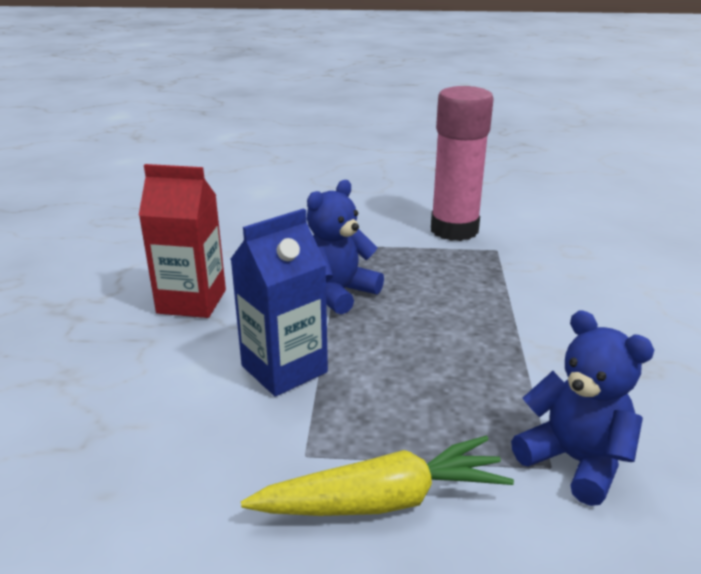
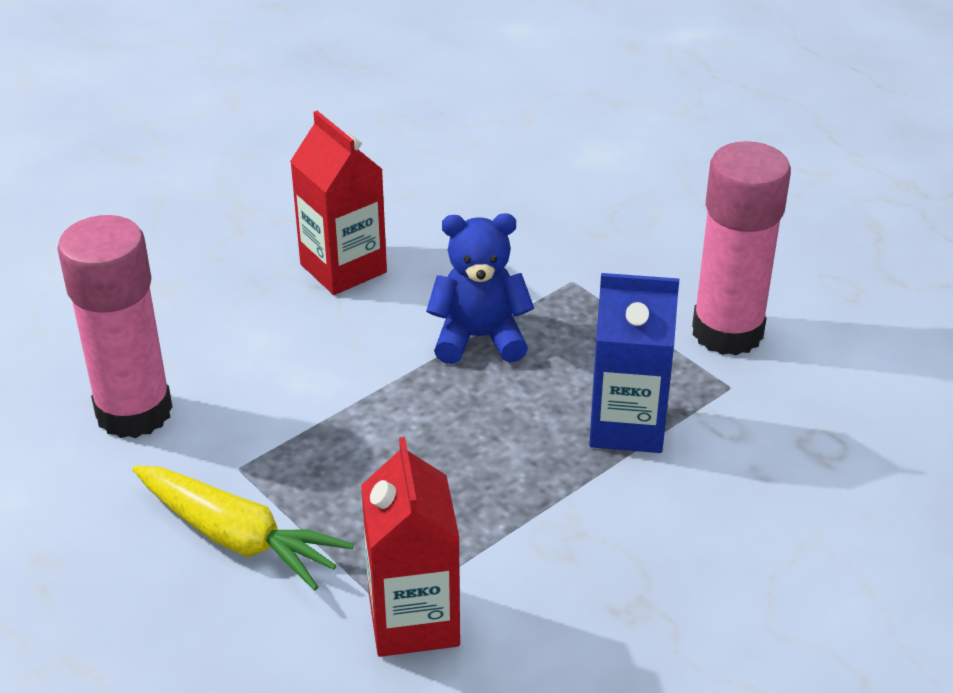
camera: 45 degrees right, 10 degrees up
blue carton [230,208,328,397] -> blue carton moved to [589,273,679,453]
blue teddy bear [511,310,654,506] -> red carton [361,437,460,657]
none -> pink glue stick [57,215,173,438]

